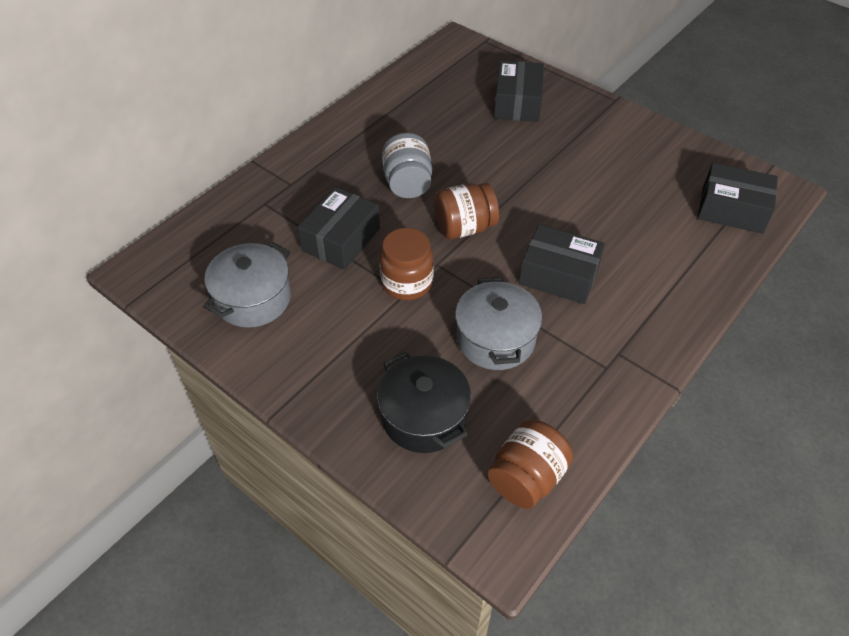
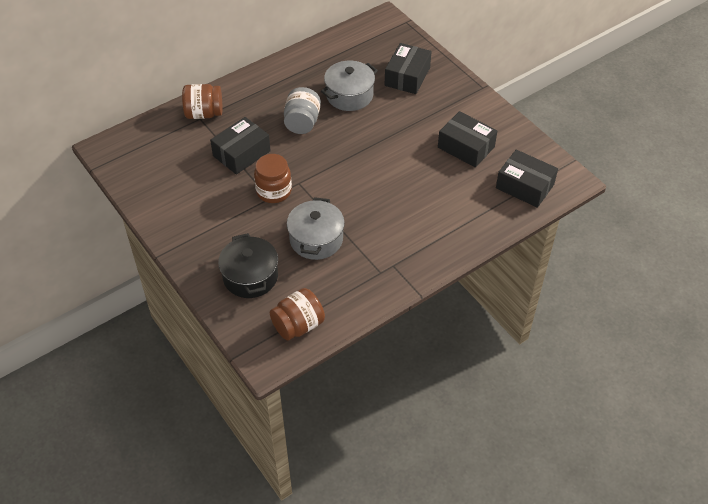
camera: 15 degrees right, 0 degrees up
grey pot [203,242,291,328] -> grey pot moved to [321,61,378,111]
brown jar [434,183,499,239] -> brown jar moved to [182,84,222,119]
black box [519,224,605,304] -> black box moved to [438,111,497,167]

